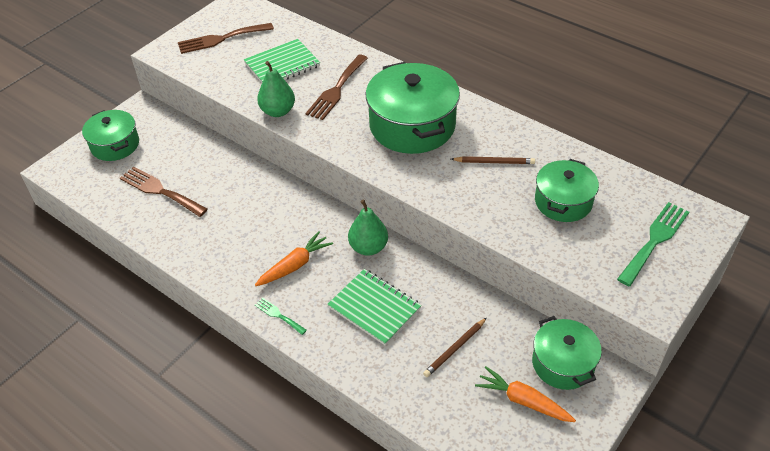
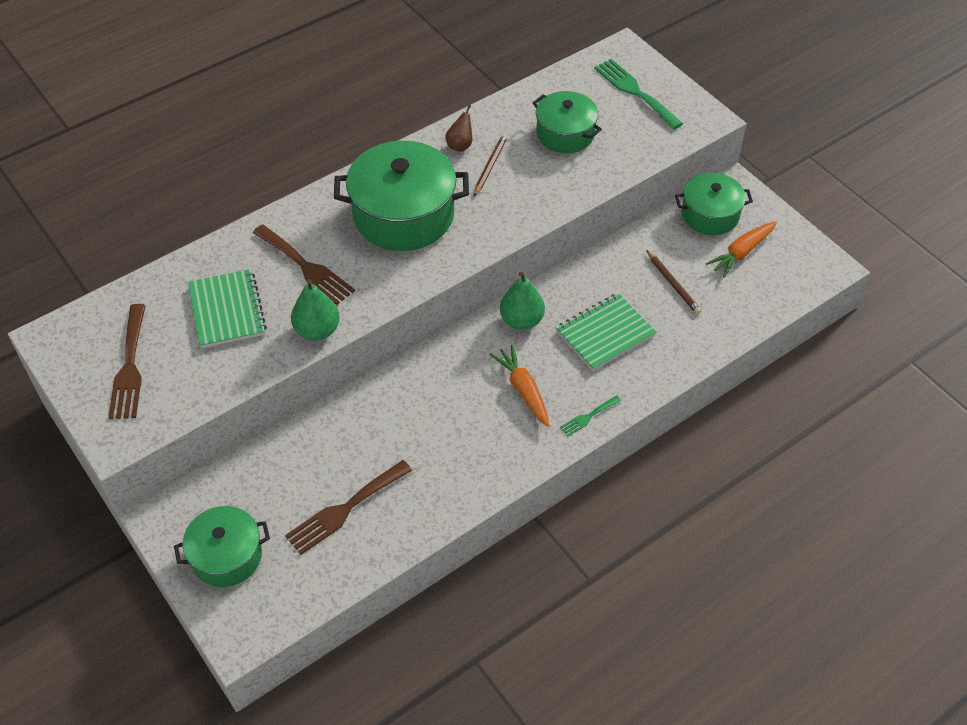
camera: 75 degrees left, 5 degrees up
none -> brown pear [445,105,472,152]

